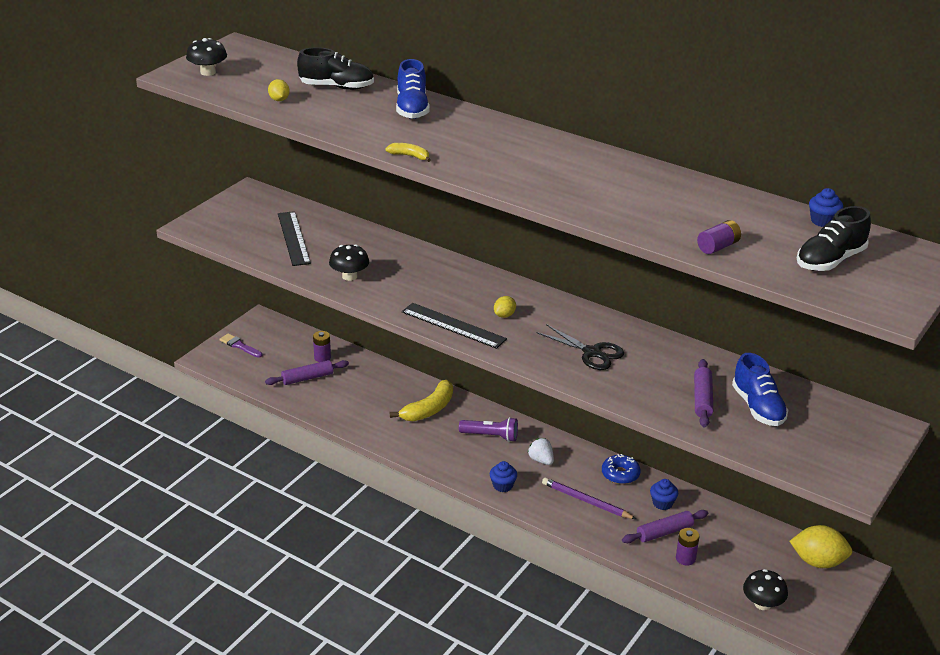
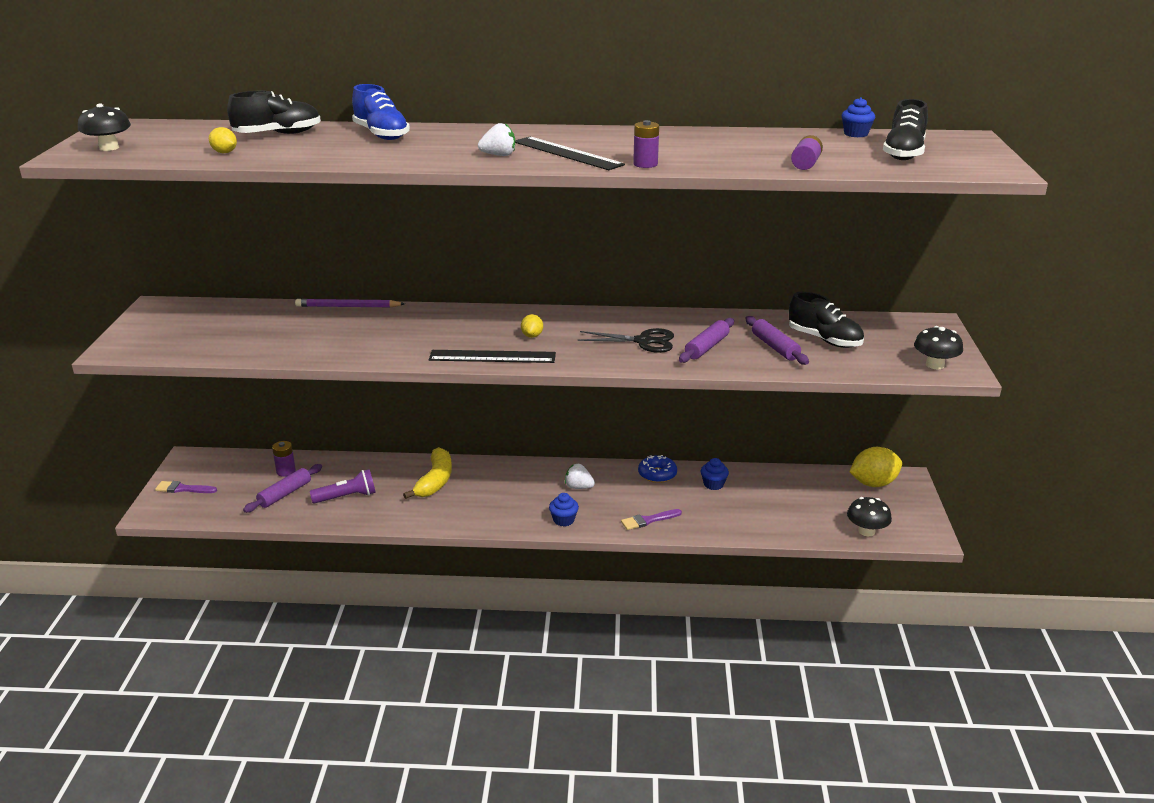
camera: 30 degrees left, 5 degrees down
black ruler [278,211,311,266] -> black ruler moved to [515,137,625,170]
black mushroom [329,244,369,281] -> black mushroom moved to [914,326,963,369]
yellow banana [385,143,431,162] -> none
purple flashlight [459,417,518,442] -> purple flashlight moved to [310,469,376,504]
purple pencil [542,477,636,519] -> purple pencil moved to [295,299,405,308]
purple rolling pin [622,510,708,543] -> purple rolling pin moved to [679,318,734,363]
purple battery [676,528,699,566] -> purple battery moved to [633,120,659,168]
blue shoe [732,353,788,426] -> black shoe [789,292,864,348]
none -> white strawberry [478,123,515,156]
none -> purple brush [621,509,682,530]

